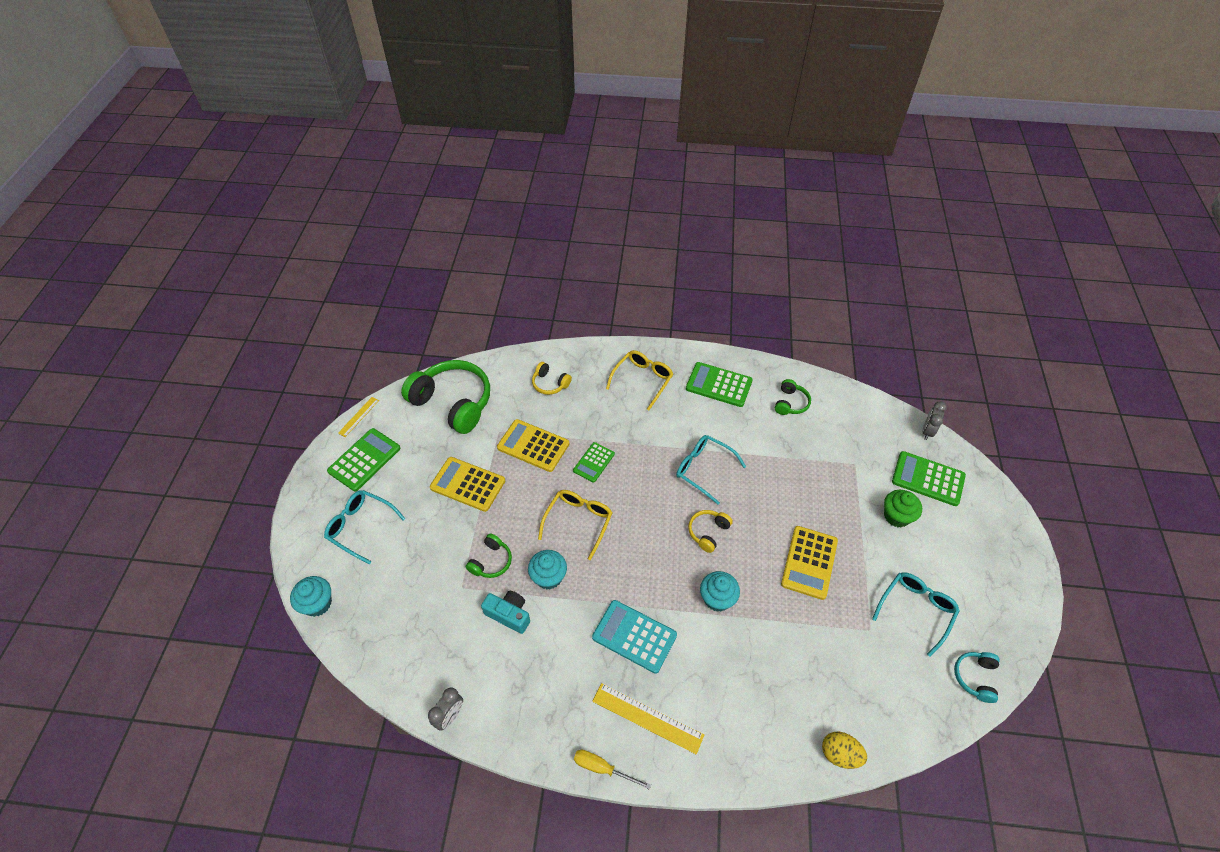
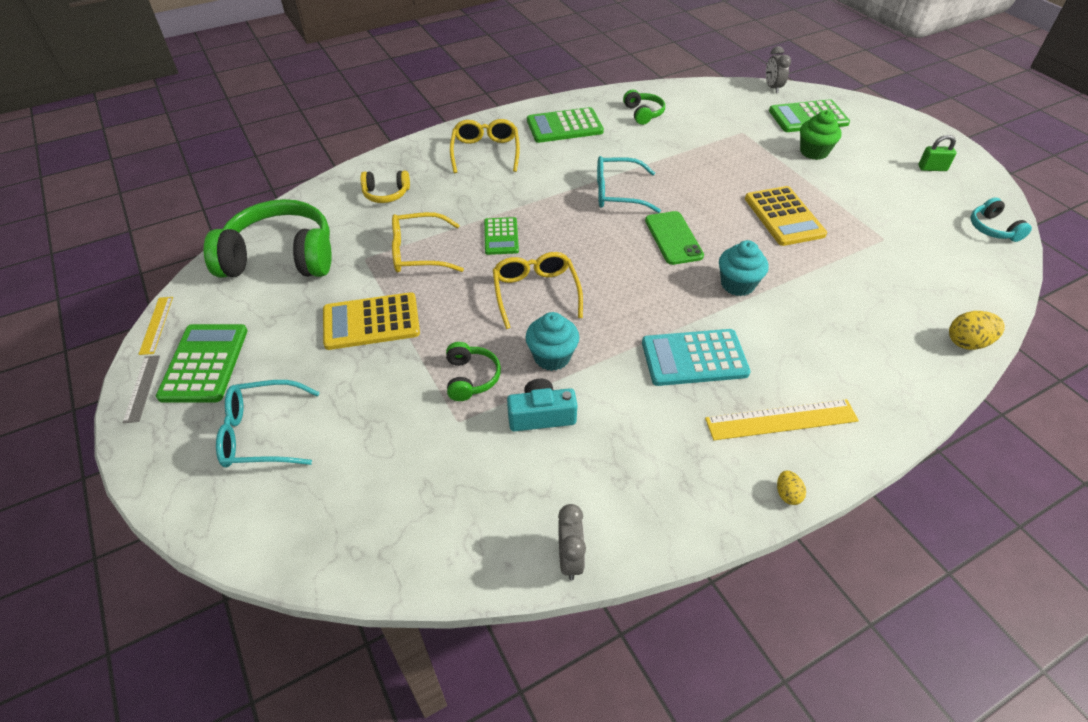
camera: 35 degrees left, 5 degrees down
turquoise cupcake [290,576,332,617] -> none
yellow calculator [497,419,569,472] -> yellow glasses [392,212,464,272]
yellow screwdriver [574,750,651,790] -> yellow egg [777,471,806,505]
yellow headphones [688,510,733,553] -> green phone [645,211,704,265]
turquoise glasses [872,572,960,657] -> none
none -> grey ruler [123,355,160,423]
none -> green padlock [918,135,956,171]

